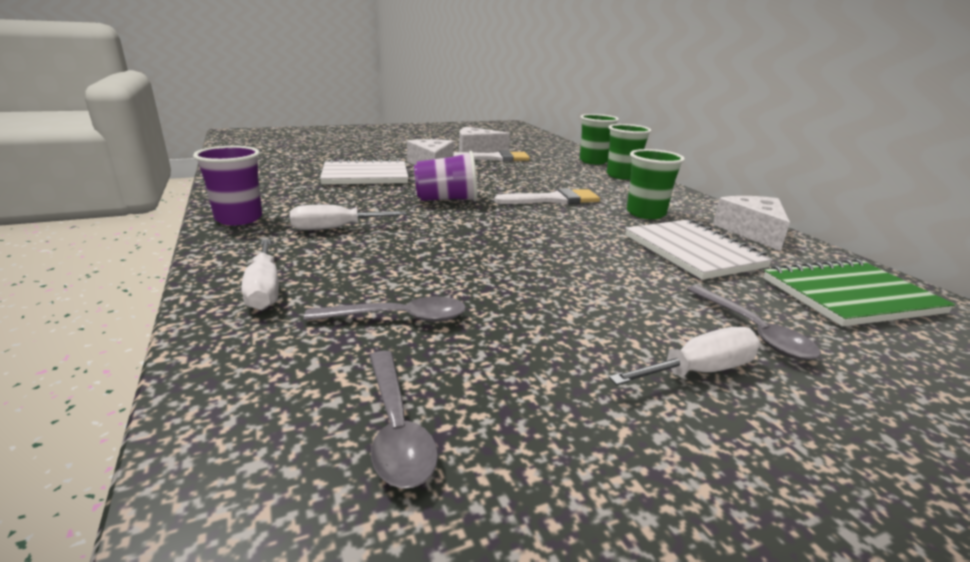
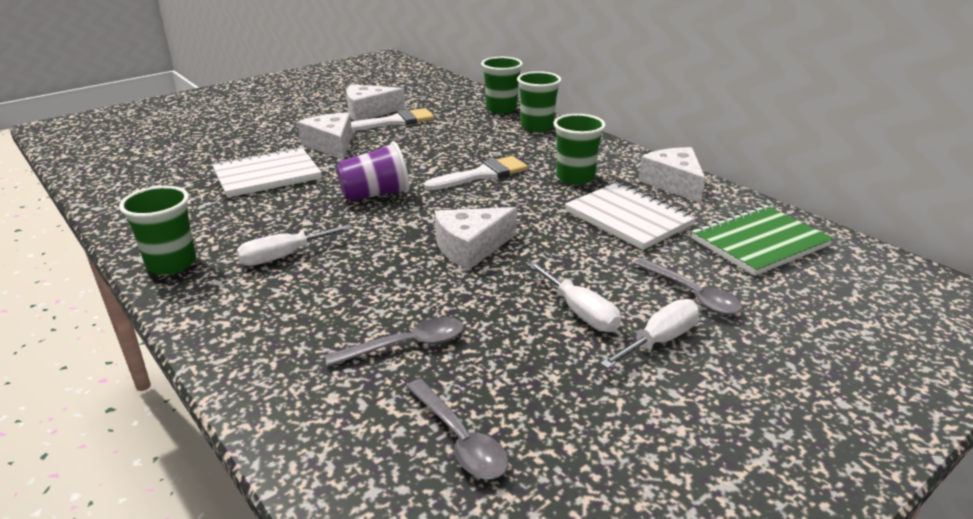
camera: 15 degrees left, 5 degrees up
purple cup [193,146,262,225] -> green cup [119,186,196,275]
white screwdriver [241,239,279,310] -> white screwdriver moved to [527,262,621,332]
none -> white cheese [435,207,517,270]

